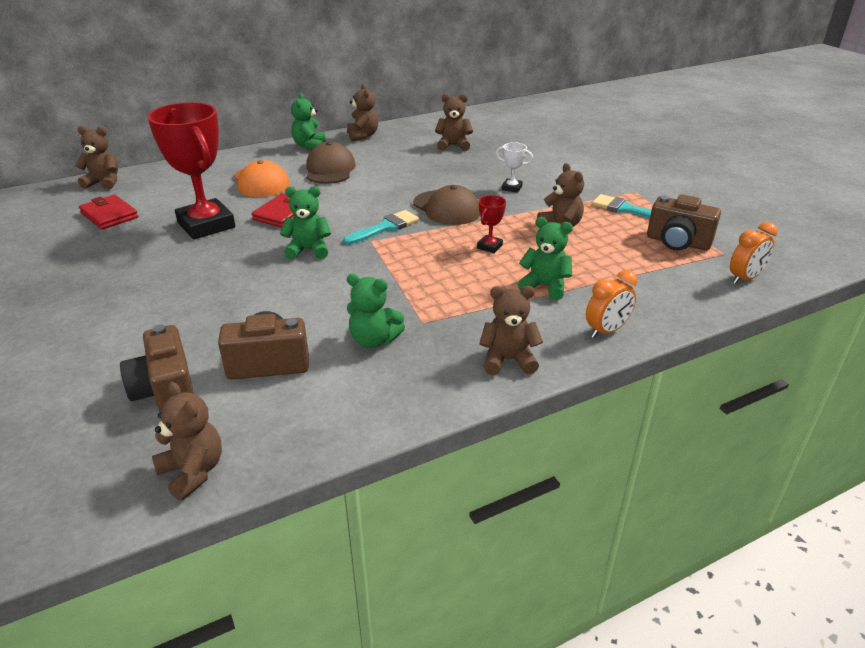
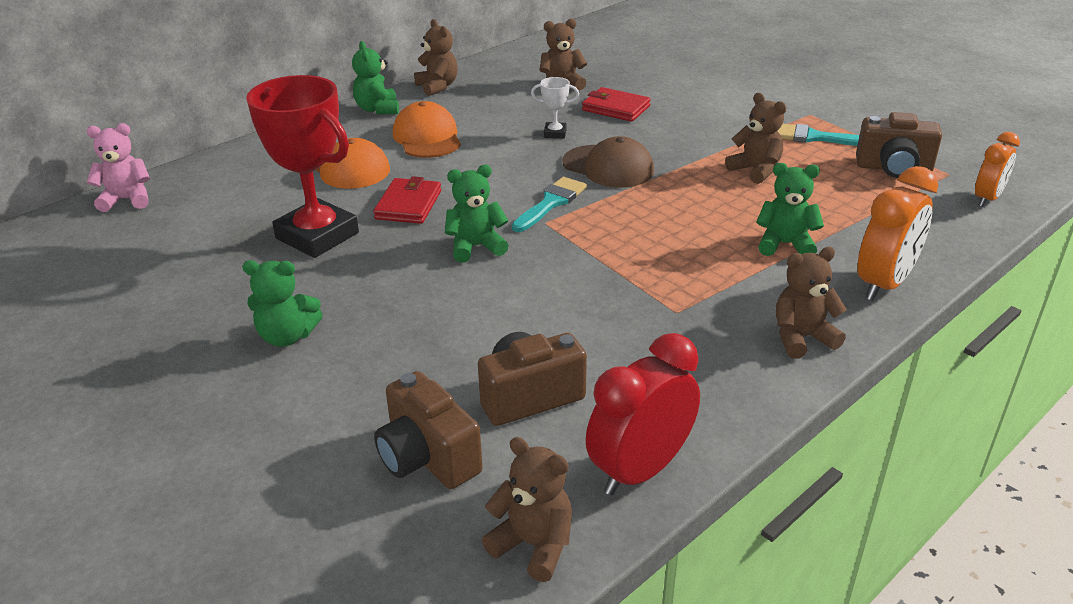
camera: 15 degrees left, 0 degrees up
brown teddy bear [75,126,118,190] -> pink teddy bear [87,123,150,212]
red wallet [79,195,138,230] -> red wallet moved to [582,87,651,122]
brown cap [306,142,356,184] -> orange cap [393,101,461,158]
green teddy bear [347,274,405,348] -> green teddy bear moved to [242,260,323,347]
red trophy [477,195,506,253] -> none
white trophy [496,142,533,193] -> white trophy moved to [531,77,579,138]
orange clock [586,270,637,338] -> orange clock [857,166,938,301], size x1.57
none -> red clock [586,333,700,495]

